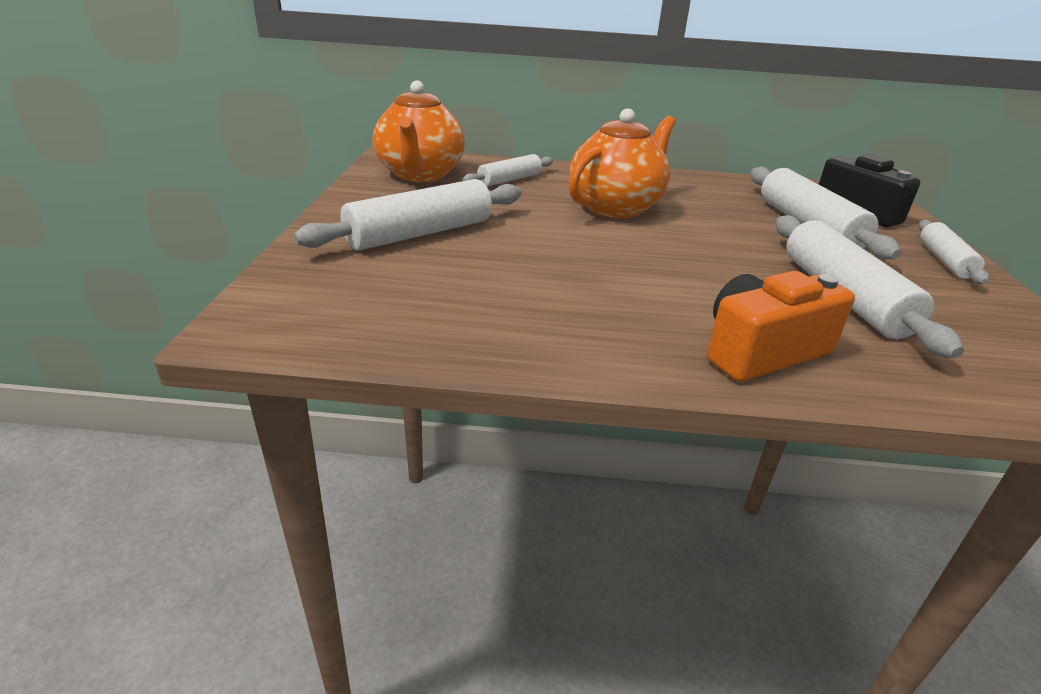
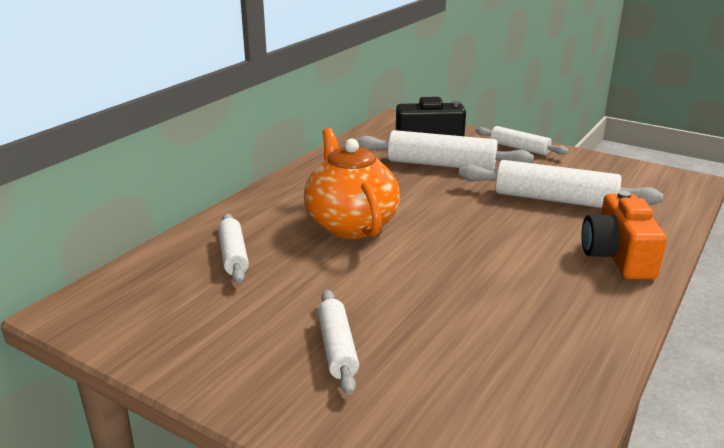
camera: 60 degrees left, 5 degrees down
white rolling pin [294,179,522,250] -> white rolling pin [317,290,359,395], size x0.59
orange teapot [373,81,465,182] -> none

